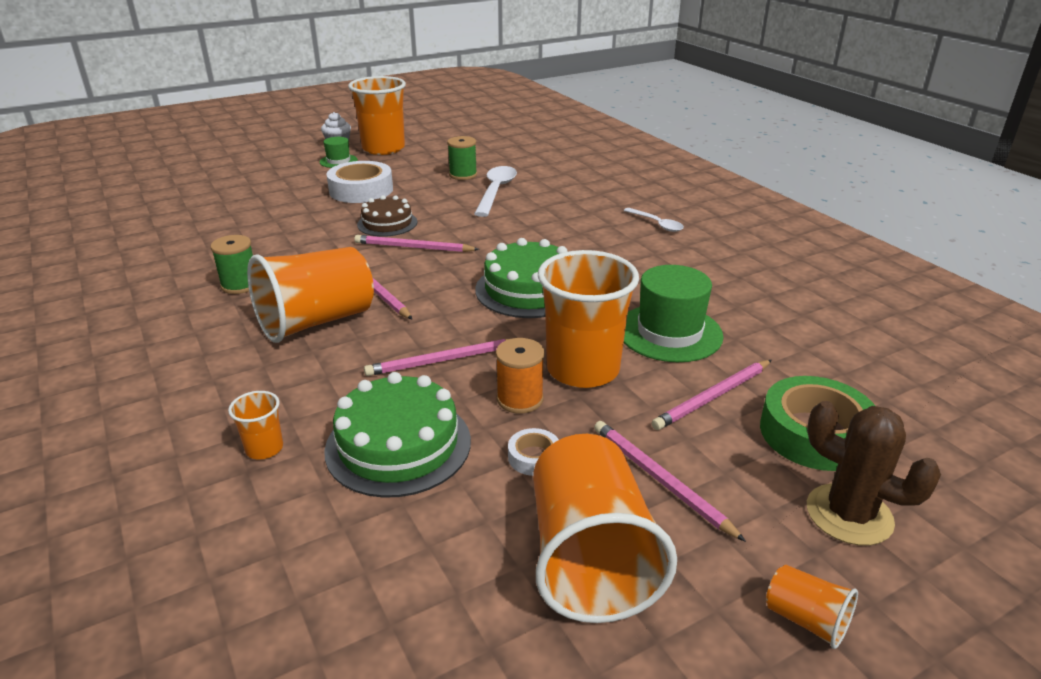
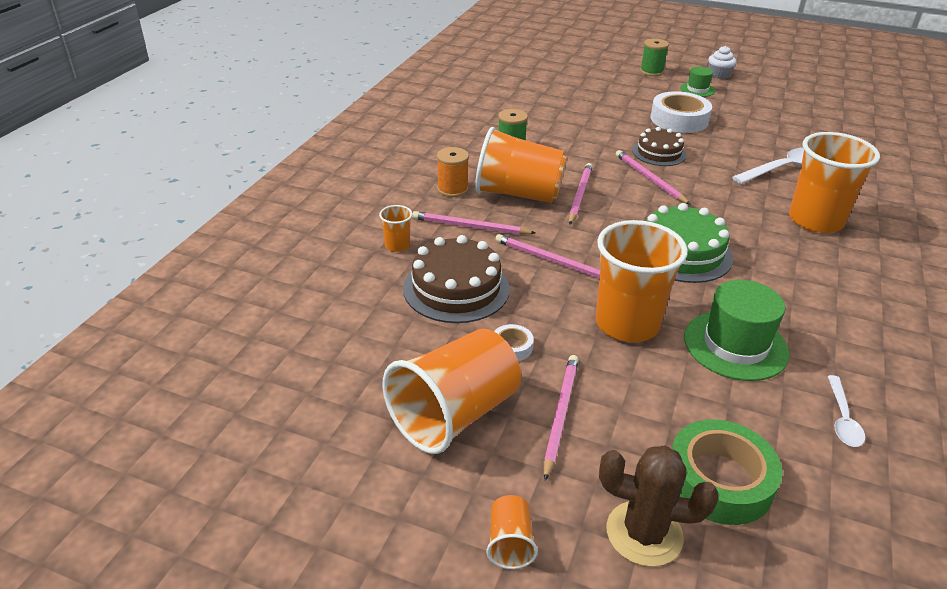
camera: 50 degrees right, 5 degrees up
green cake [324,372,471,498] -> brown cake [403,235,510,323]
orange cup [348,76,406,155] -> orange cup moved to [789,132,880,233]
green spool [447,136,477,180] -> green spool moved to [640,38,669,76]
orange spool [496,338,545,413] -> orange spool moved to [437,147,469,197]
white spoon [623,208,684,232] -> white spoon moved to [827,375,865,447]
pink pencil [652,360,772,430] -> pink pencil moved to [412,211,535,235]
brown cactus [807,401,941,546] -> brown cactus turned 75 degrees counterclockwise [599,446,719,567]

